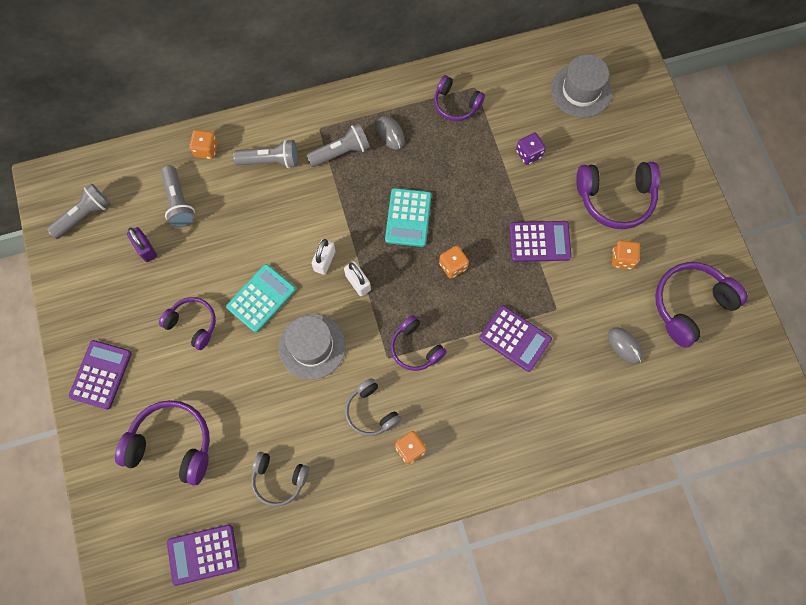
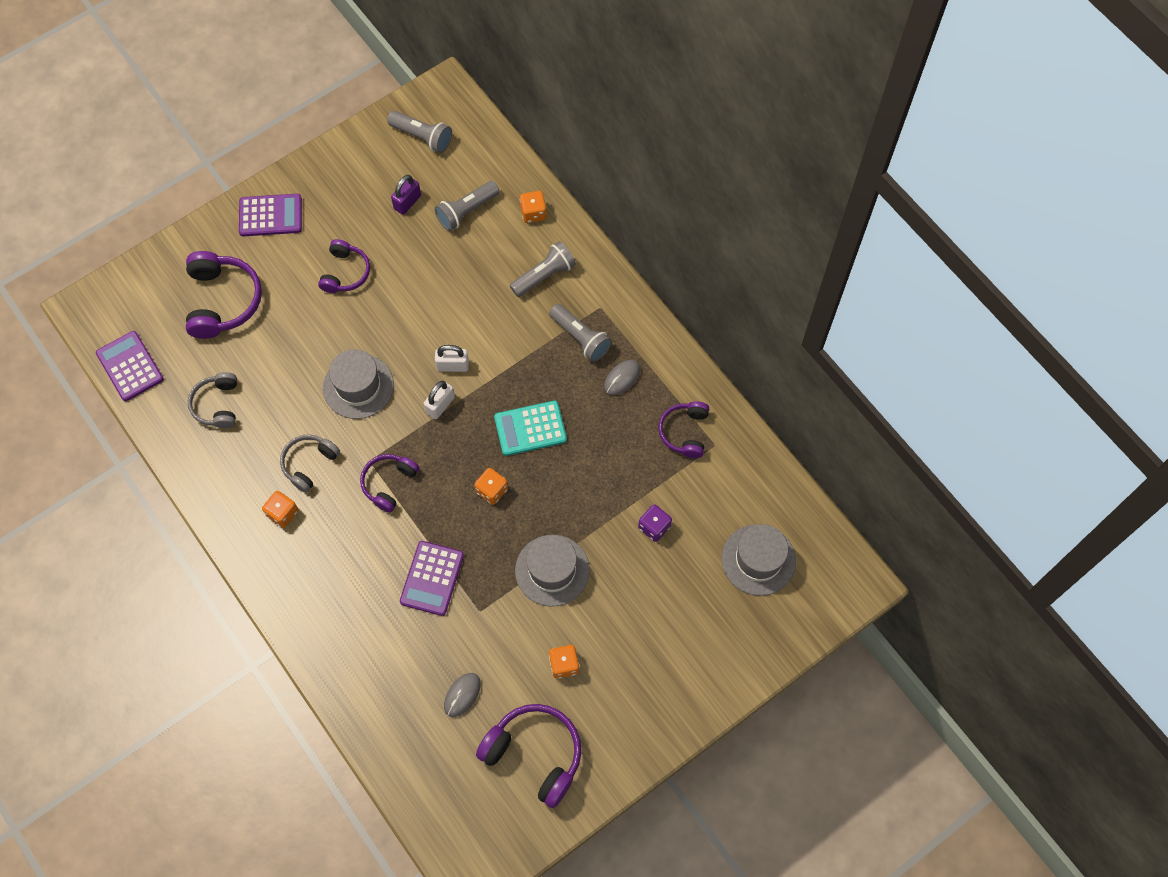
camera: 70 degrees right, 5 degrees down
turquoise calculator [226,264,296,332] -> none
grey flashlight [233,139,298,168] -> grey flashlight turned 105 degrees counterclockwise [510,241,576,297]
purple calculator [509,221,572,262] -> grey hat [515,535,590,607]
purple headphones [576,162,660,229] -> none

